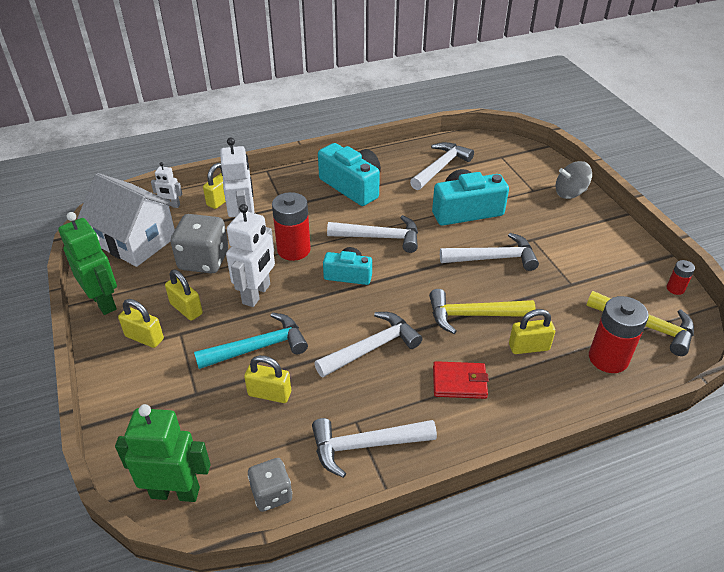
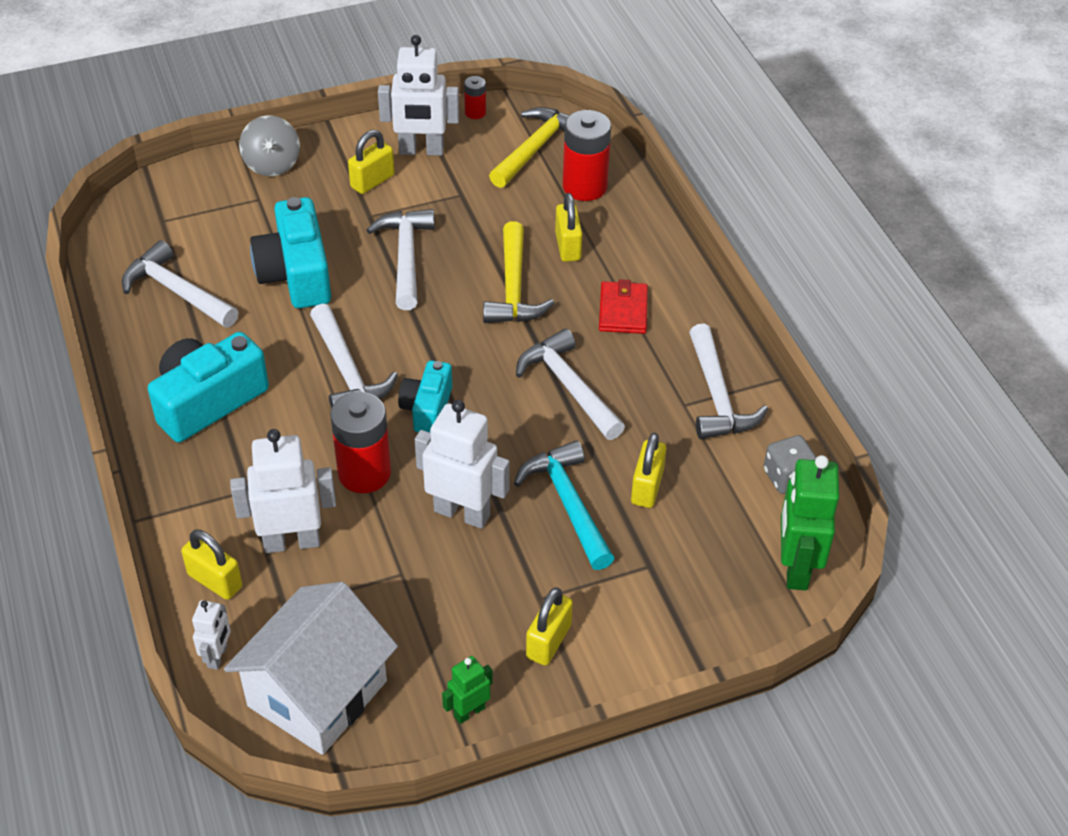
camera: 90 degrees left, 5 degrees up
green robot [58,212,117,315] -> green robot [442,656,493,724], size x0.53
yellow padlock [165,270,203,321] -> yellow padlock moved to [348,130,395,194]
grey dice [171,214,228,273] -> none
white hammer [327,215,418,253] -> white hammer turned 150 degrees clockwise [310,304,398,408]
none -> white robot [378,35,459,156]

